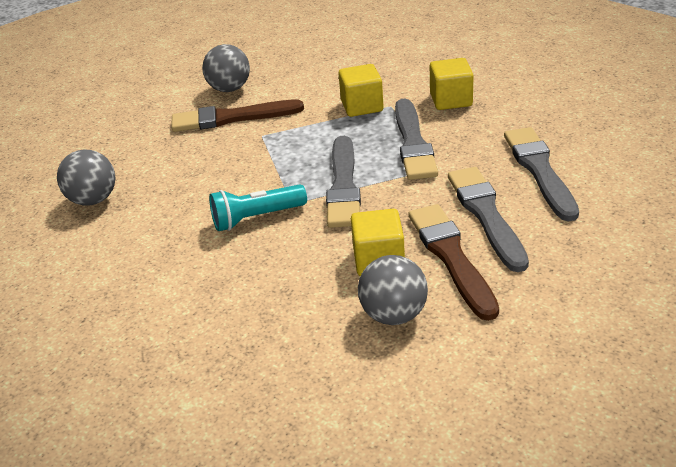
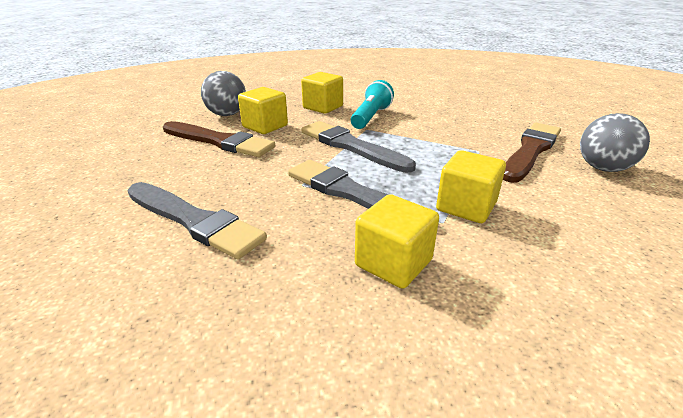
camera: 130 degrees right, 5 degrees down
grey ball [57,149,115,206] -> none
grey brush [448,167,529,272] -> none
none -> yellow cube [301,72,343,114]

